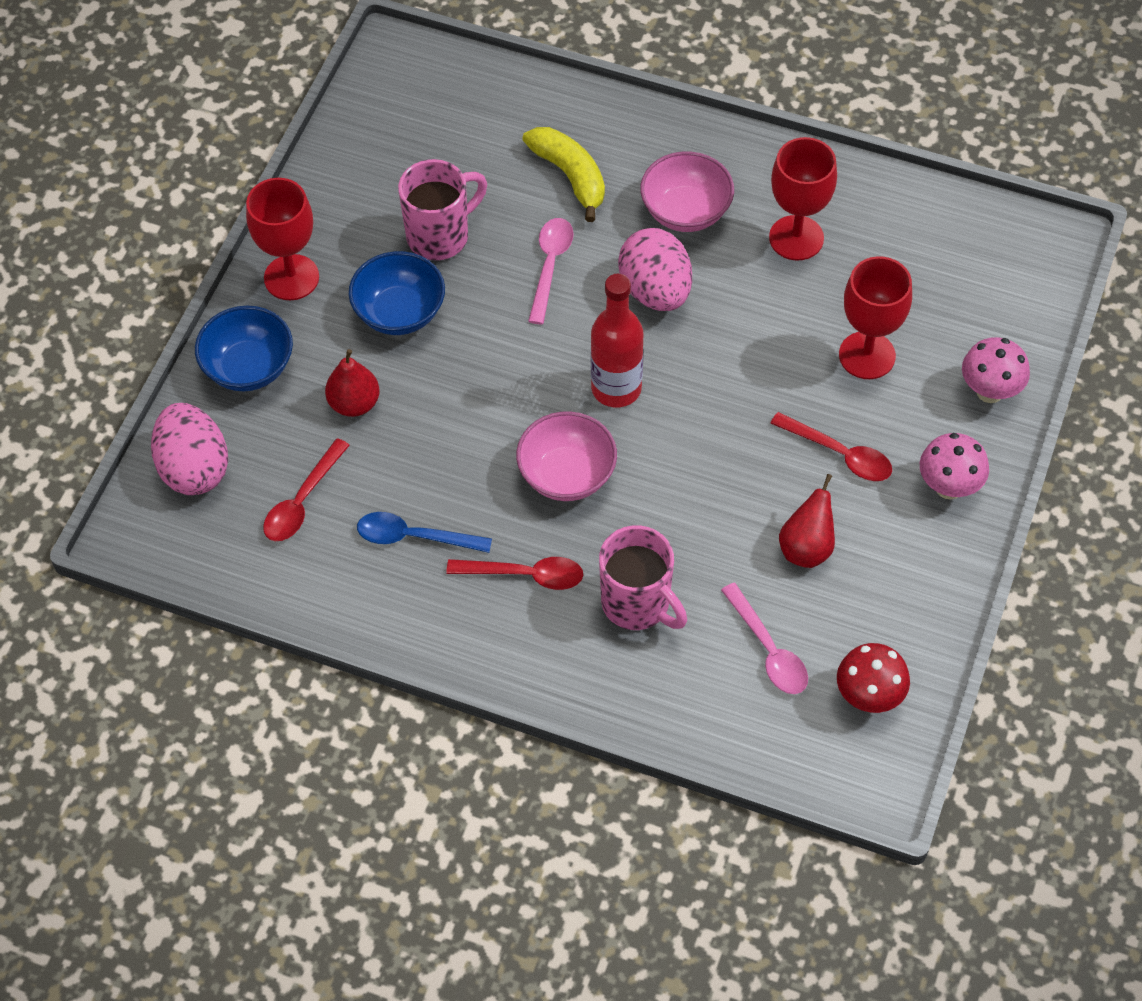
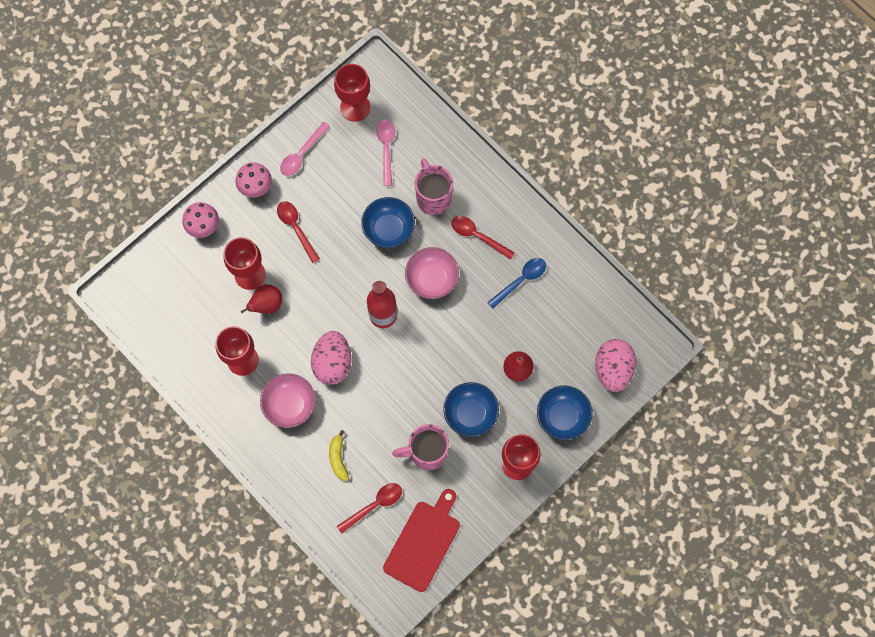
camera: 155 degrees left, 15 degrees up
red spoon [263,438,350,541] -> red spoon moved to [337,483,402,534]
blue spoon [357,512,492,553] -> blue spoon turned 75 degrees counterclockwise [487,258,546,309]
yellow banana [522,127,605,222] -> yellow banana [329,430,349,481], size x0.66
pink spoon [528,218,574,324] -> pink spoon moved to [280,122,330,176]
red pear [779,474,835,568] -> red pear moved to [241,284,282,314]
red mushroom [837,643,910,713] -> red goblet [334,64,370,122]
none -> blue bowl [361,197,415,248]
none -> red cutting board [383,489,460,592]

